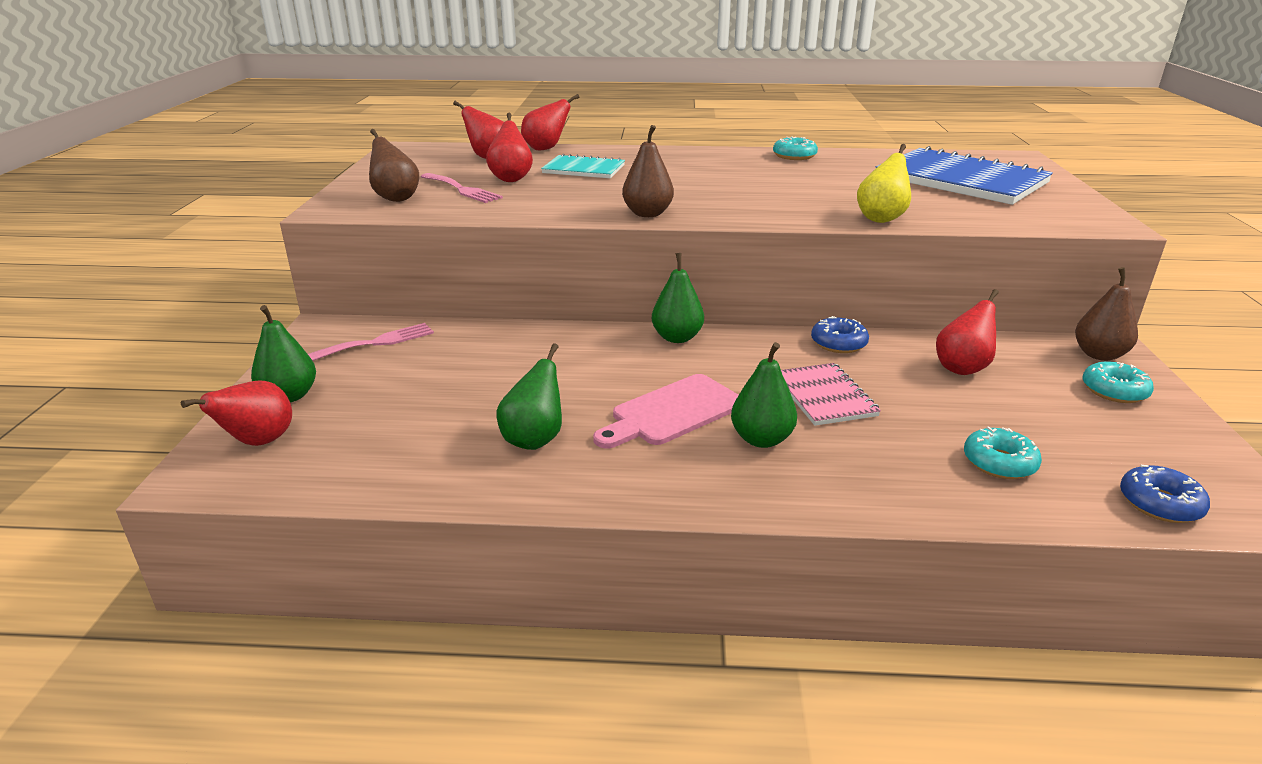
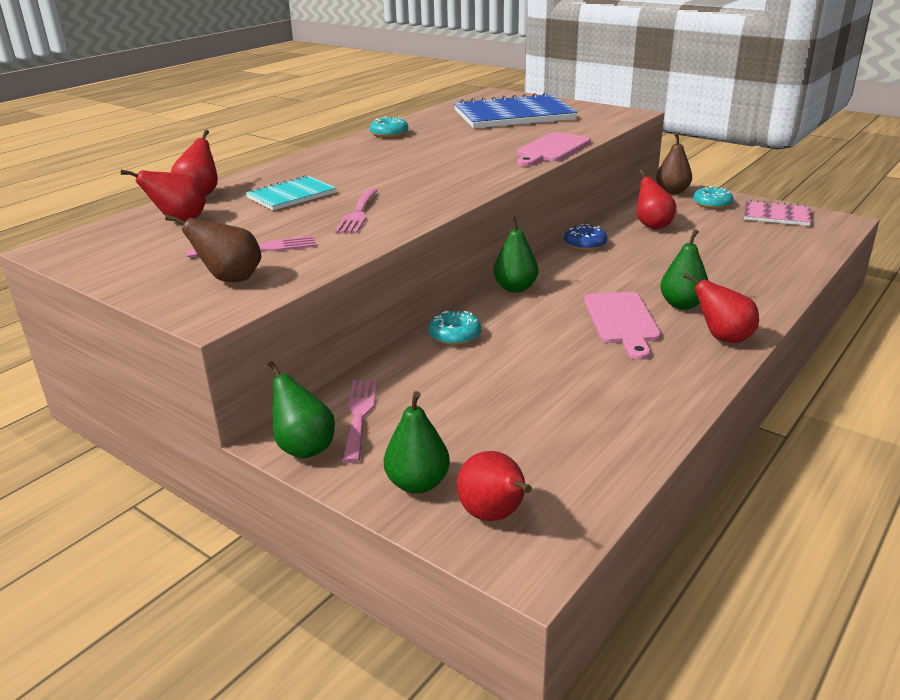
camera: 55 degrees left, 0 degrees up
red pear [486,113,533,182] -> red pear moved to [683,273,759,343]
green pear [497,343,562,450] -> green pear moved to [268,361,335,459]
brown pear [622,125,674,217] -> none
pink notebook [781,363,881,426] -> pink notebook moved to [744,200,811,226]
yellow pear [857,144,911,223] -> pink cutting board [517,132,591,166]
turquoise donut [964,426,1042,479] -> turquoise donut moved to [429,311,481,345]
blue donut [1120,465,1210,523] -> none
none -> pink fork [335,188,378,233]

